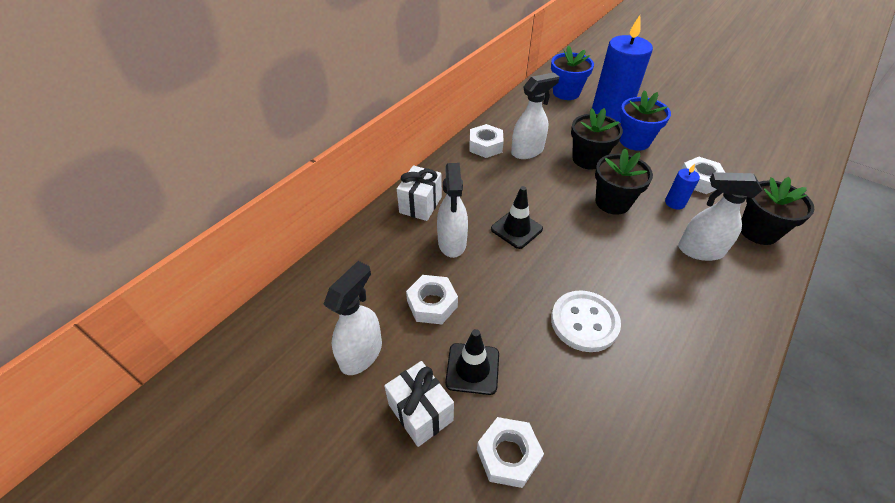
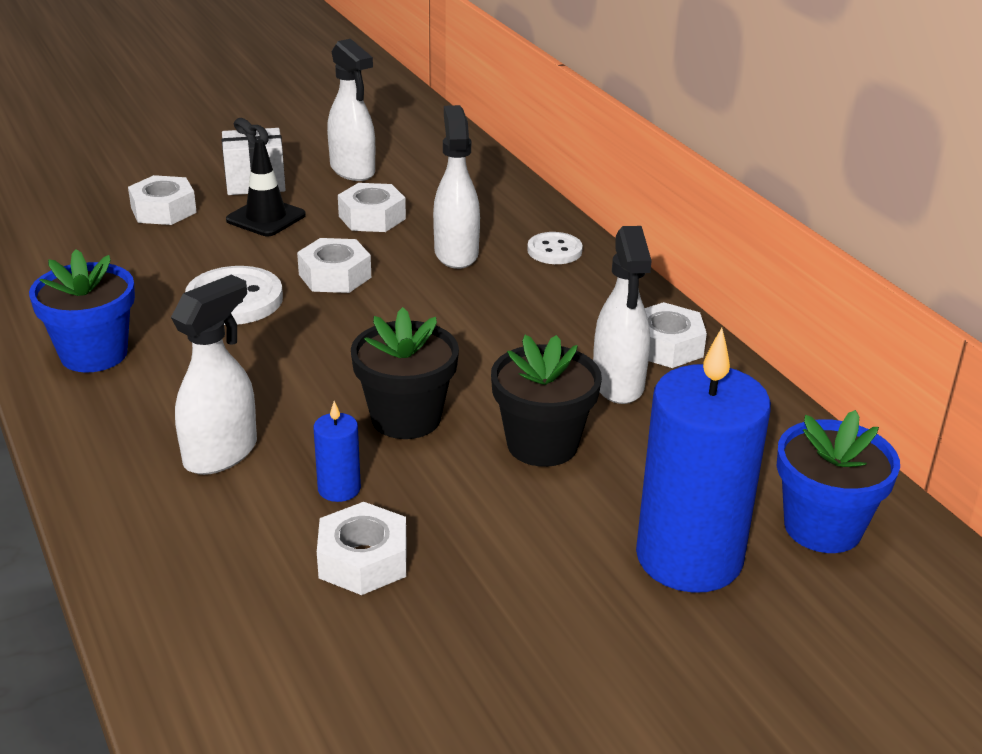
camera: 115 degrees right, 15 degrees down
white gift [397,165,442,221] -> white button [527,232,583,264]
white spray bottle [437,163,468,258] -> white spray bottle turned 60 degrees clockwise [433,105,480,269]
black traffic cone [491,186,543,249] -> none
blue flower pot [620,90,671,151] -> blue flower pot moved to [29,249,135,373]
black flower pot [741,177,815,245] -> none
none -> white nut [297,238,371,293]

